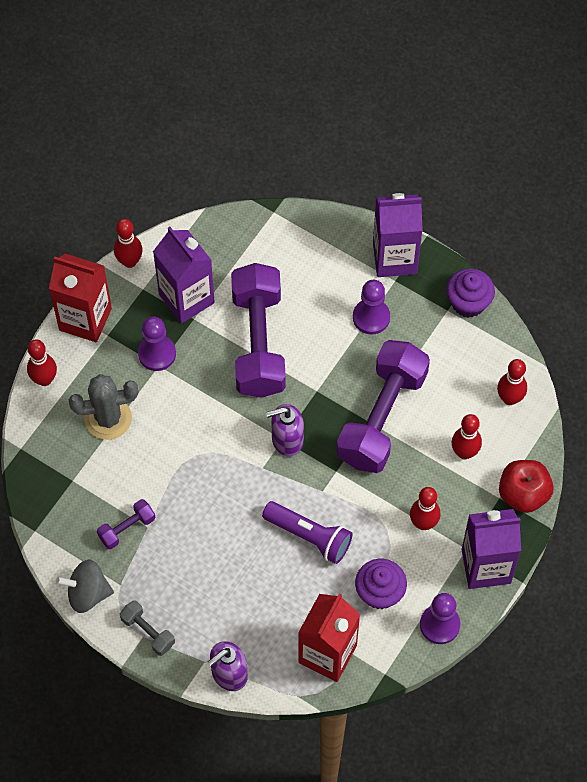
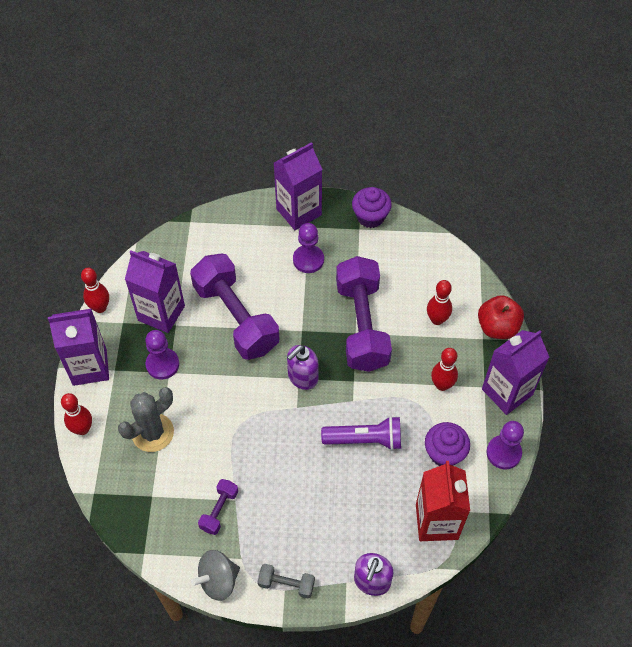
camera: 30 degrees left, 5 degrees down
red carton [49,253,112,342] -> purple carton [48,309,109,386]
red bowling pin [497,359,527,405] -> none

